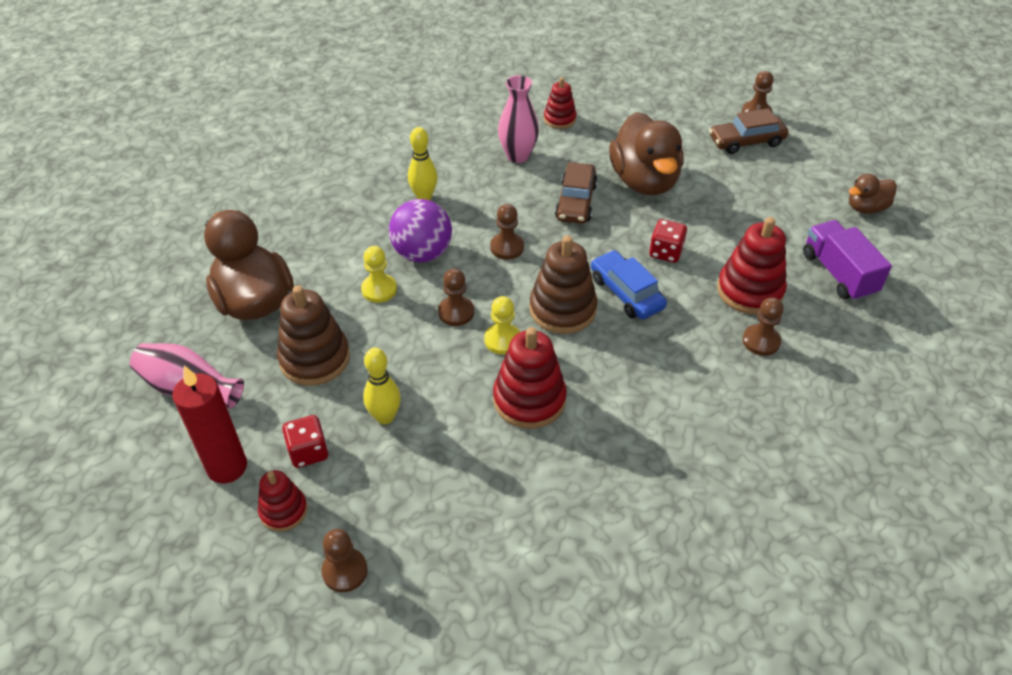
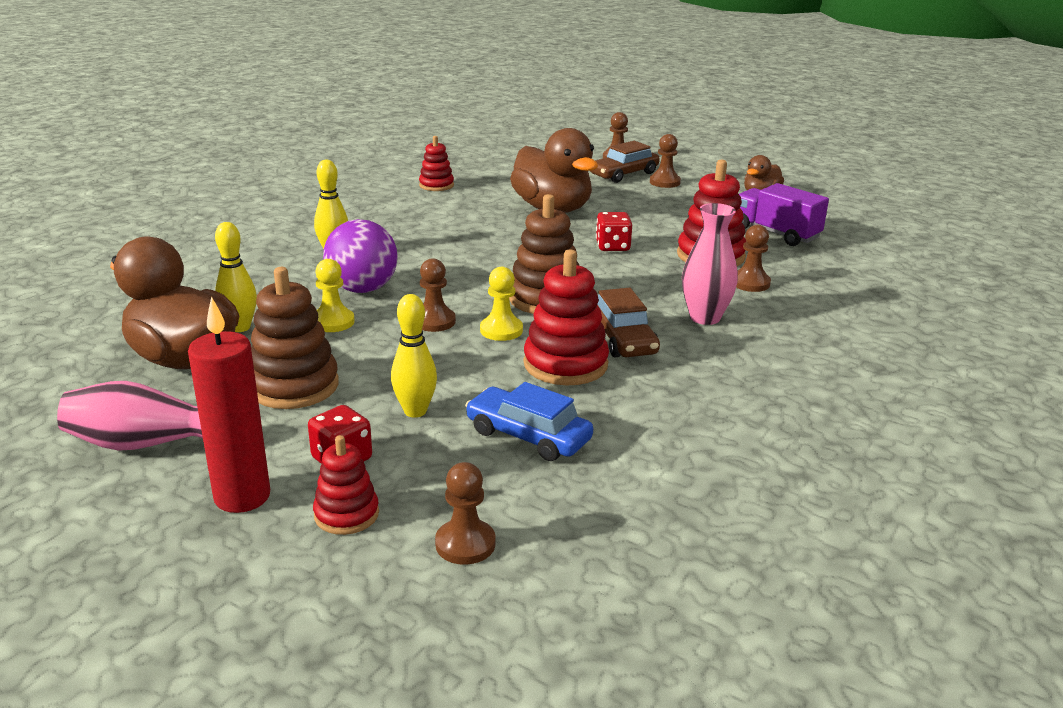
camera: 25 degrees left, 20 degrees down
brown pawn [490,204,524,260] -> brown pawn moved to [650,134,681,188]
pink vase [498,75,539,163] -> pink vase moved to [682,203,738,325]
brown car [555,162,598,224] -> brown car moved to [597,288,660,357]
blue car [591,250,667,319] -> blue car moved to [465,382,593,461]
none -> yellow bowling pin [215,222,257,332]

